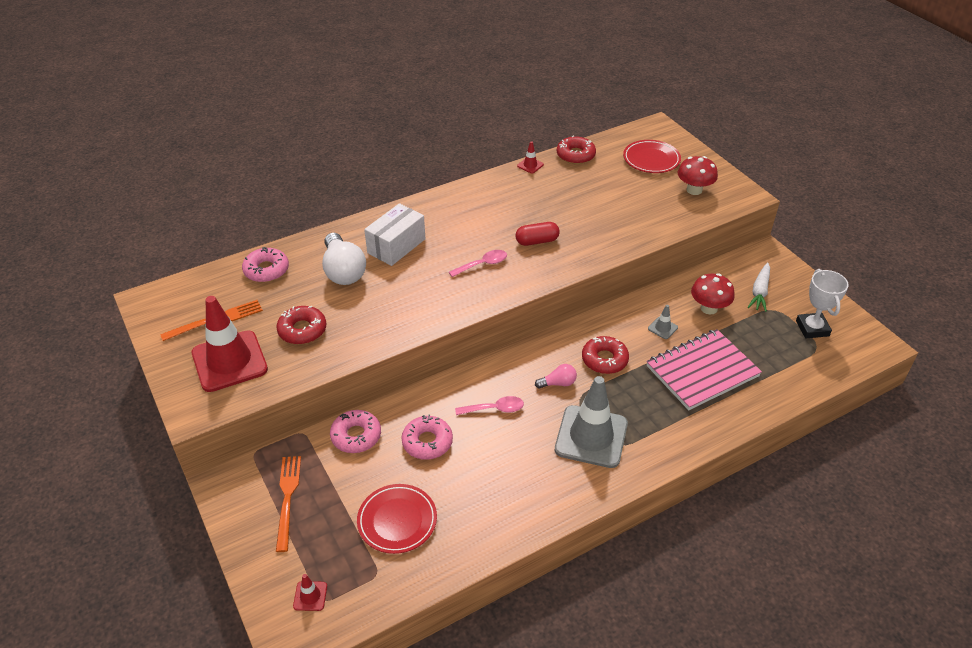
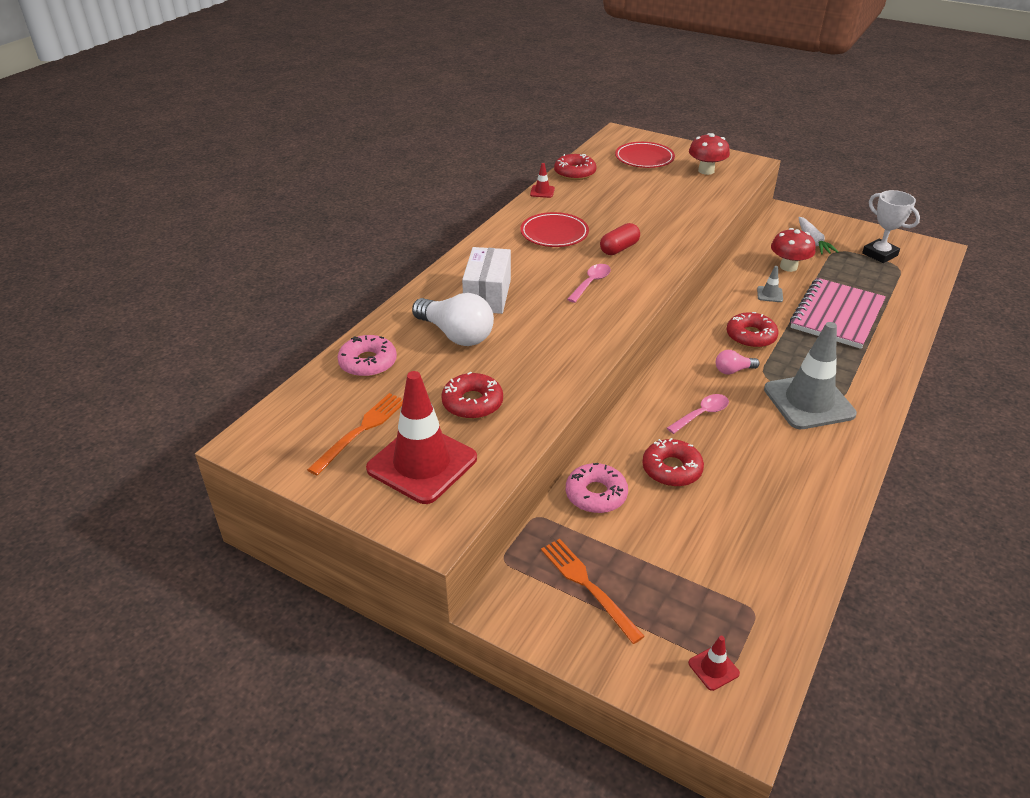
camera: 30 degrees left, 5 degrees down
red plate [357,484,437,554] -> red plate moved to [520,212,589,247]
pink donut [402,415,453,460] -> red donut [642,438,704,487]
pink light bulb [535,364,577,389] -> pink light bulb turned 150 degrees counterclockwise [716,350,760,375]

